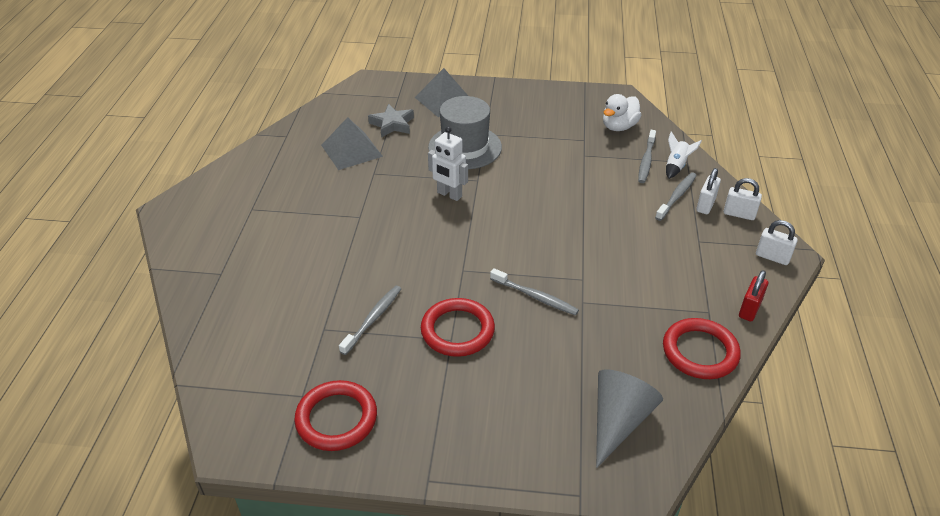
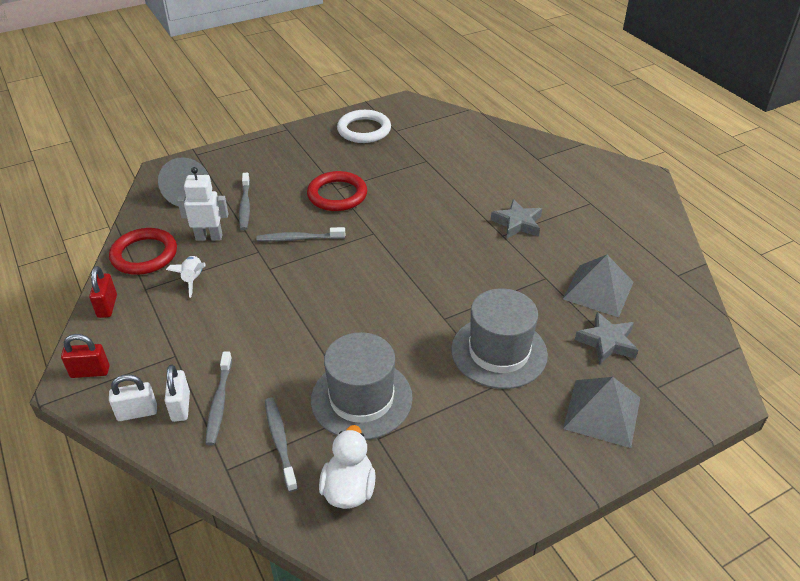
camera: 145 degrees right, 0 degrees up
red ring [294,380,377,451] -> white ring [337,110,391,143]
grey toothbrush [339,286,401,355] -> grey toothbrush moved to [239,172,250,230]
white robot [428,127,468,201] -> white robot moved to [177,167,228,241]
white rocket [666,132,702,179] -> white rocket moved to [166,256,205,298]
white padlock [756,220,798,265] -> red padlock [61,334,110,378]
none -> grey hat [311,332,413,440]
none -> grey star [491,199,542,238]

